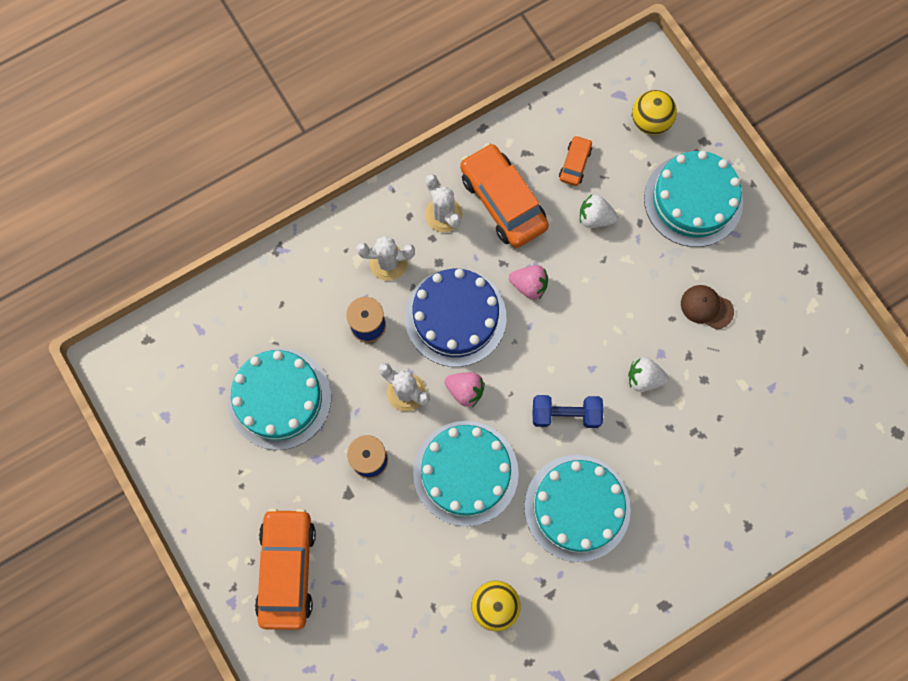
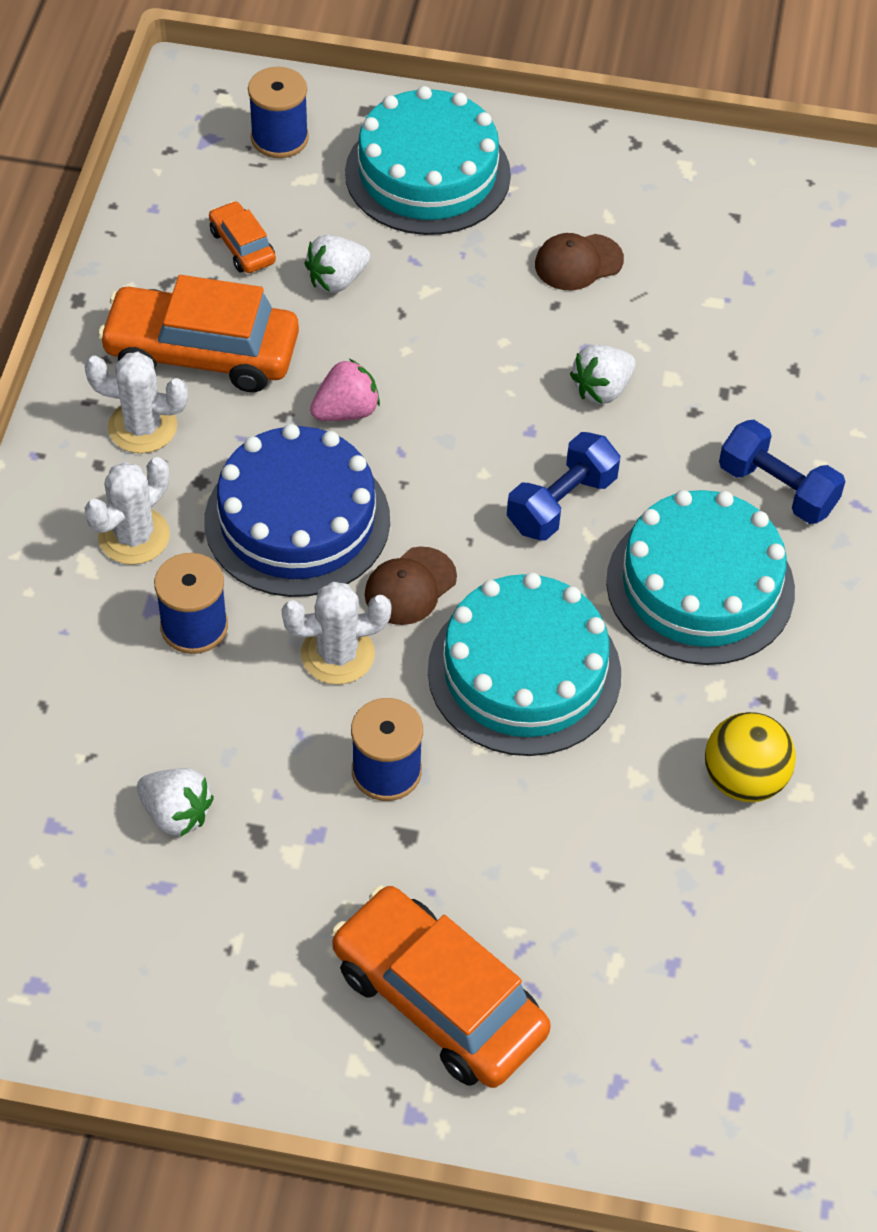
camera: 50 degrees left, 20 degrees down
turquoise cake [228,348,331,450] -> white strawberry [137,768,214,837]
pink strawberry [445,372,485,407] -> brown cap [365,546,457,625]
yellow ball [632,90,677,135] -> blue spool [248,67,309,158]
none -> blue dumbbell [719,420,845,524]

